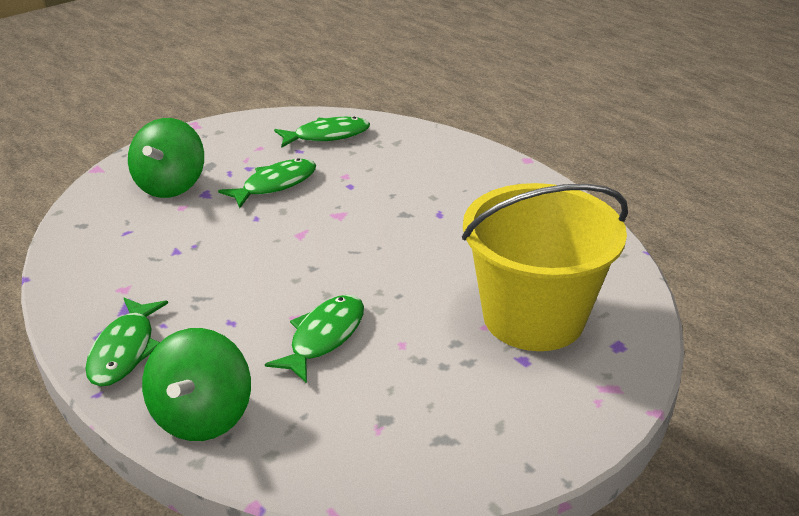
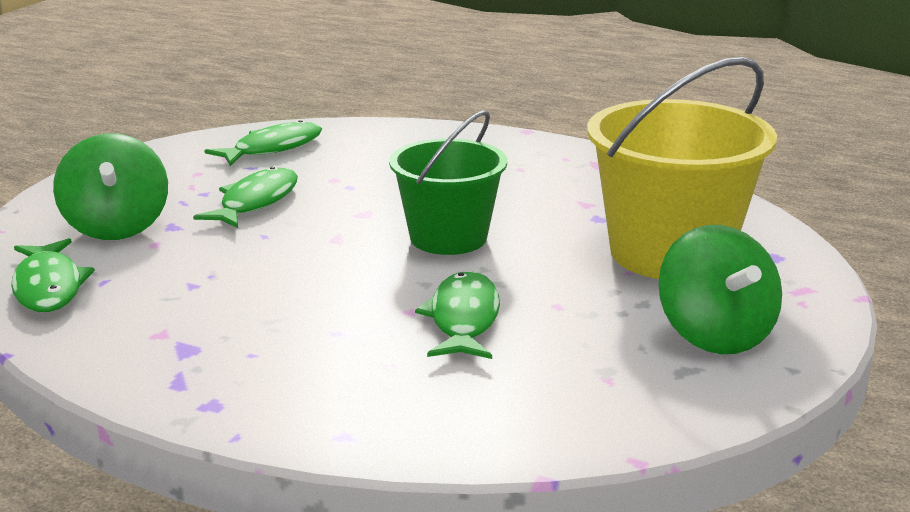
camera: 25 degrees left, 10 degrees down
green fish [85,298,168,386] -> green fish moved to [11,238,95,312]
green spinning top [142,328,251,441] -> green spinning top moved to [658,225,782,354]
none -> green bucket [389,110,507,255]

